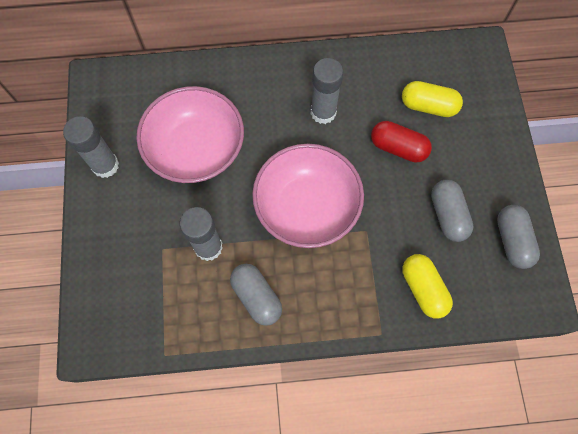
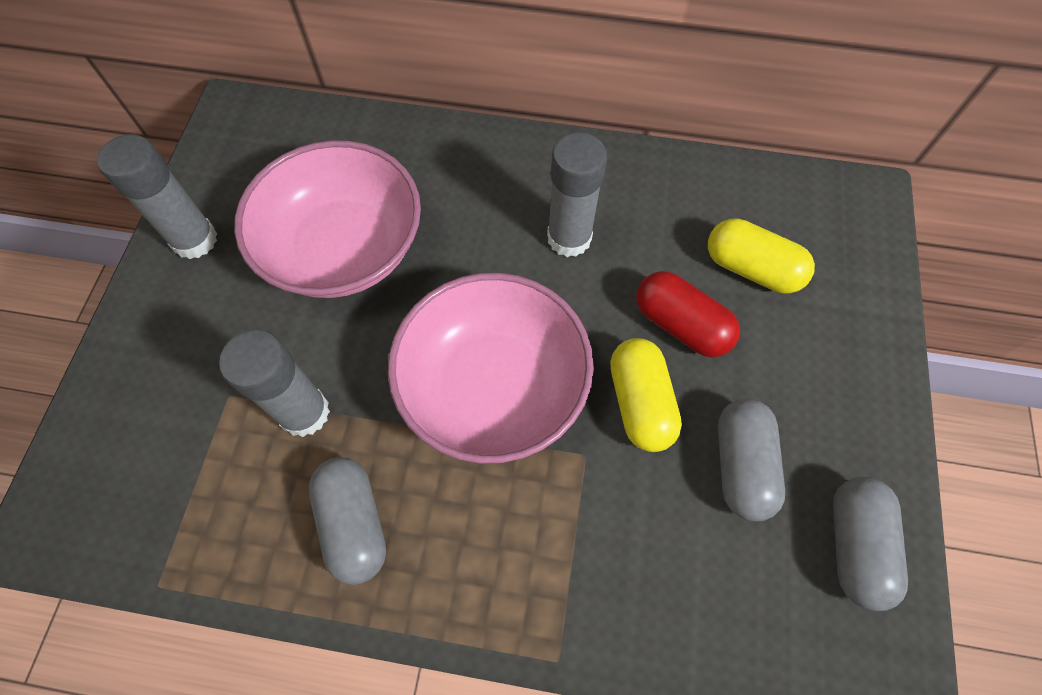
camera: 15 degrees right, 5 degrees down
yellow capsule [402,254,453,319] -> yellow capsule moved to [610,338,682,452]

